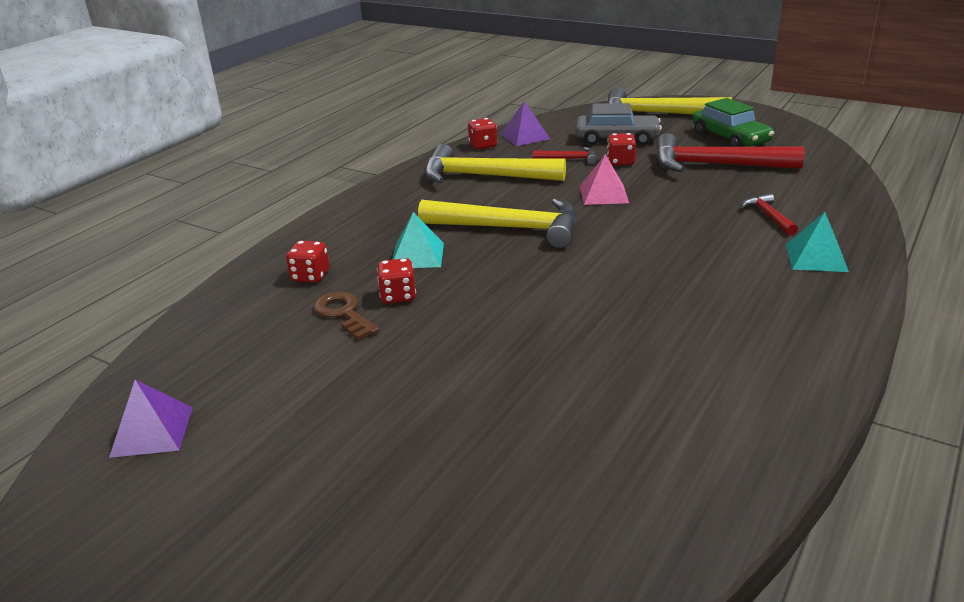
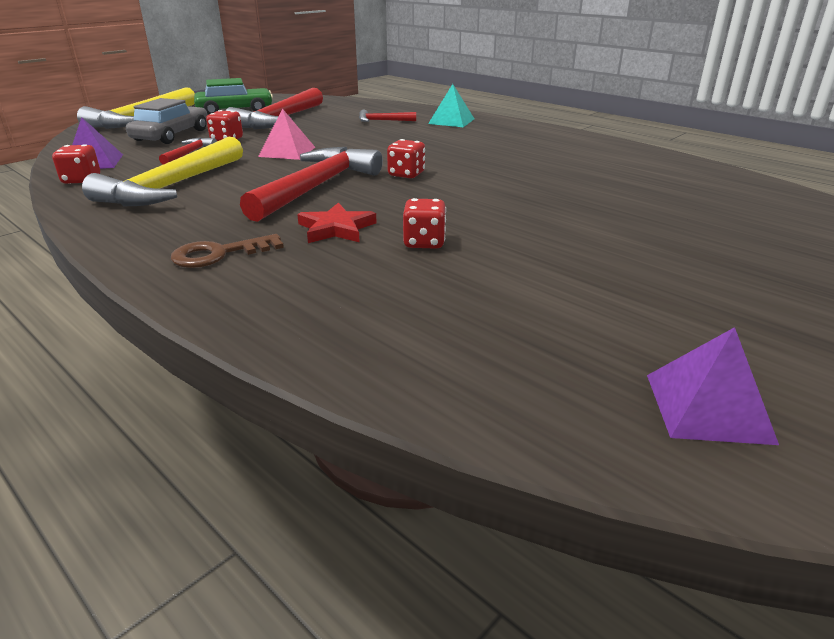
camera: 80 degrees left, 0 degrees up
red dice [286,241,329,283] -> red dice moved to [387,139,425,178]
brown key [313,292,379,340] -> brown key moved to [171,234,284,268]
turquoise pyramid [392,212,444,268] -> red star [297,202,377,243]
yellow hammer [418,198,577,248] -> red hammer [240,147,383,222]

